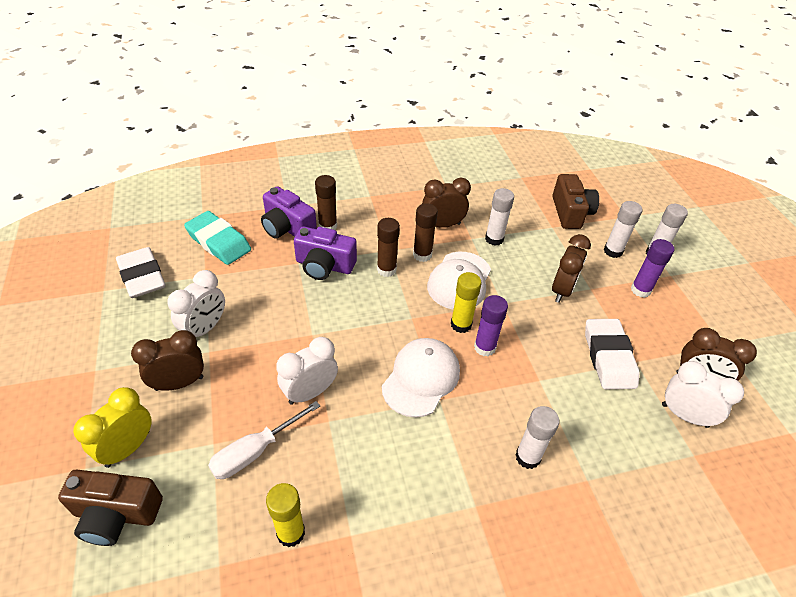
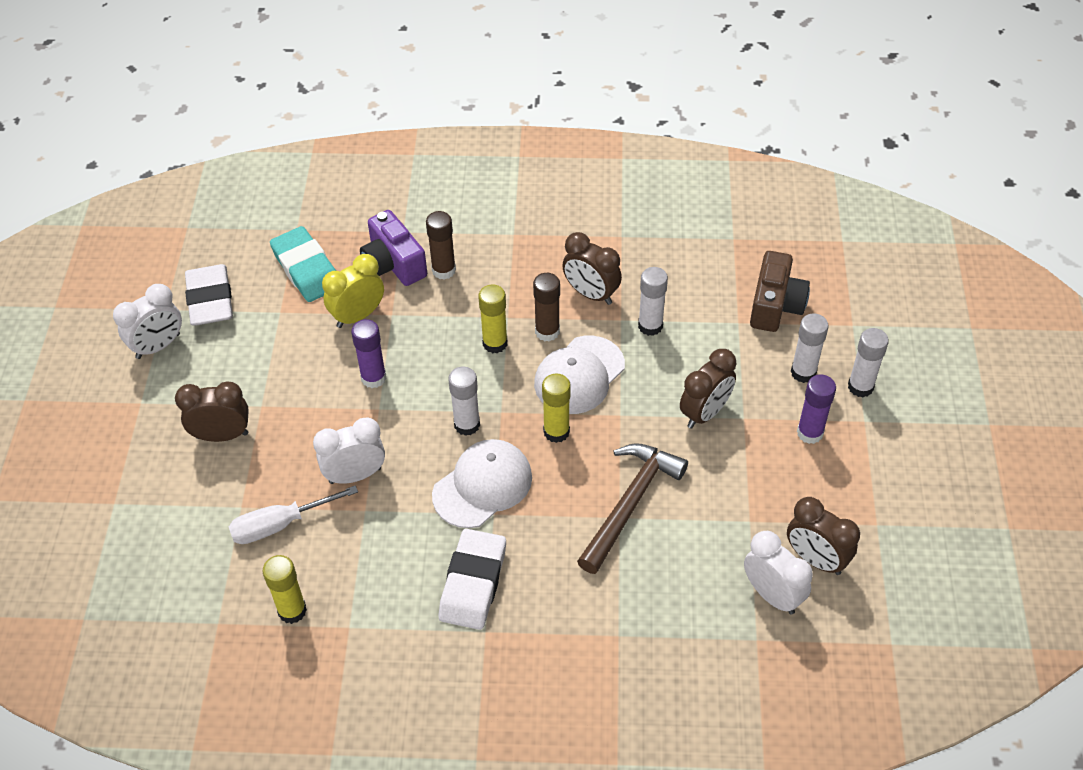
camera: 20 degrees right, 5 degrees up
brown camera [58,469,163,546] -> none
yellow clock [73,387,152,468] -> yellow clock moved to [322,254,384,328]
white clock [168,270,225,337] -> white clock moved to [113,284,182,359]
purple camera [294,227,357,280] -> none
brown glue stick [377,218,400,277] -> yellow glue stick [478,284,507,353]
brown clock [422,178,471,228] -> brown clock turned 150 degrees counterclockwise [562,232,622,305]
purple glue stick [474,295,508,356] -> purple glue stick moved to [351,319,387,388]
white glue stick [515,406,559,469] -> white glue stick moved to [448,367,480,436]
white eraser [585,319,639,389] -> white eraser moved to [438,529,506,630]
none -> brown hammer [577,443,688,574]

